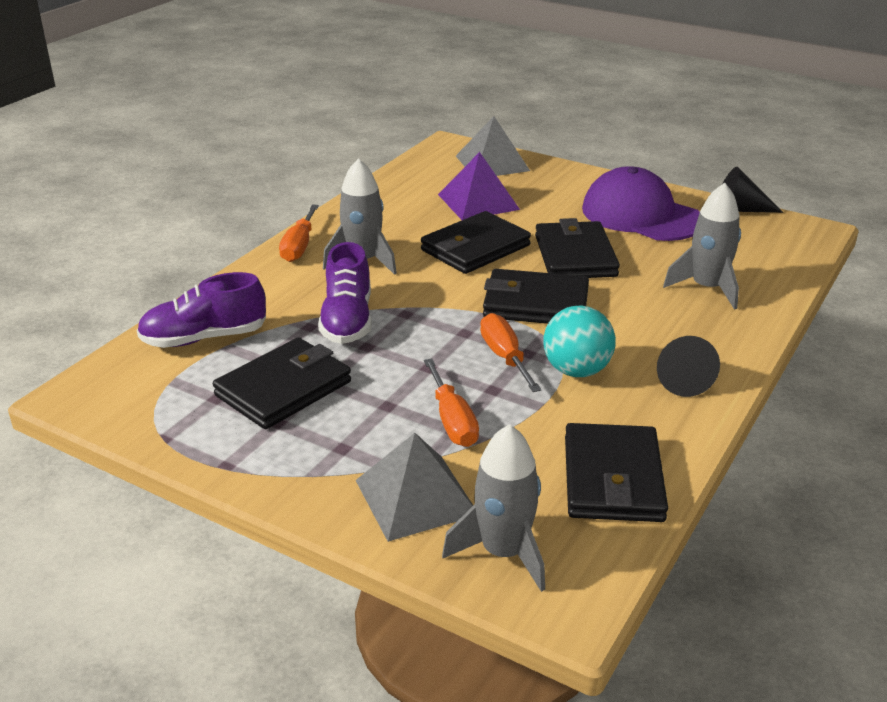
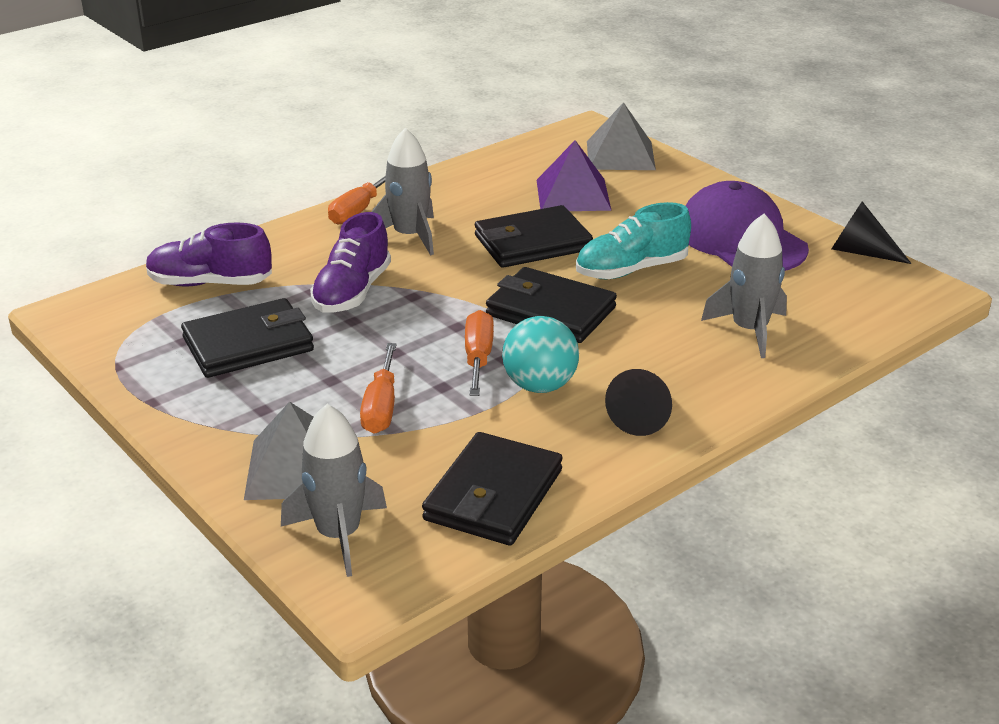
camera: 20 degrees right, 0 degrees up
black wallet [535,218,620,278] -> turquoise shoe [576,202,691,279]

